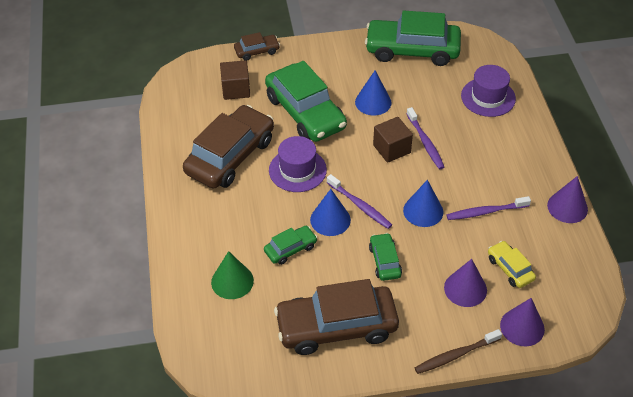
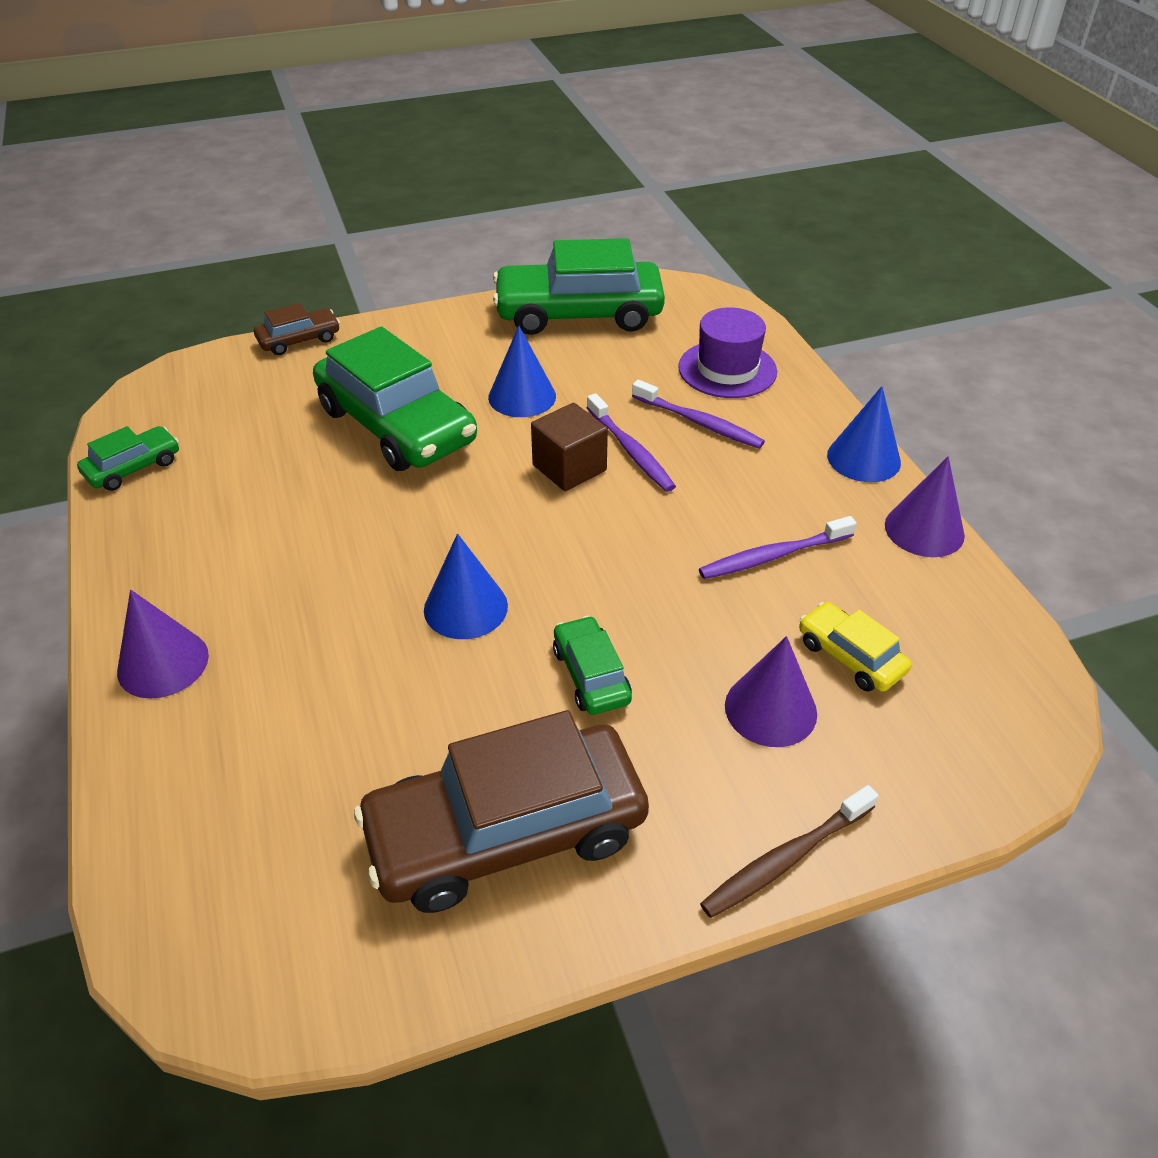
camera: 10 degrees left, 5 degrees down
brown car [183,105,274,189] -> none
green cone [211,251,254,299] -> none
brown cube [220,60,250,100] -> none
green car [264,226,318,265] -> green car moved to [77,426,179,491]
purple hat [269,136,327,192] -> none
purple toothbrush [327,174,392,229] -> purple toothbrush moved to [632,380,765,449]
blue cone [403,180,443,227] -> blue cone moved to [827,386,901,482]
purple cone [500,298,545,346] -> purple cone moved to [117,590,209,699]

